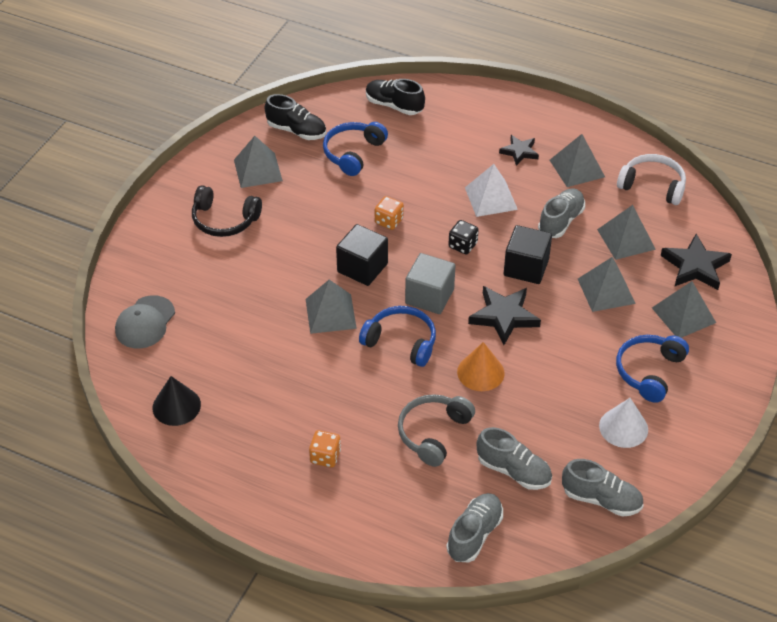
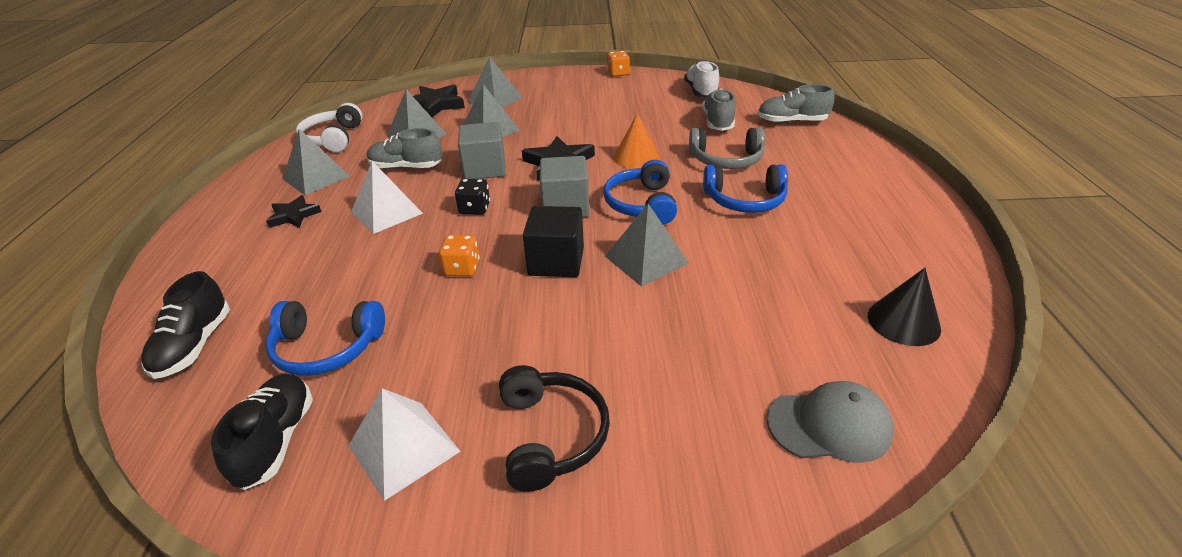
camera: 115 degrees left, 10 degrees down
grey pyramid [234,136,283,188] -> white pyramid [348,388,461,501]
orange dice [309,430,341,468] -> orange dice moved to [607,51,630,76]
black cube [504,225,552,284] -> grey cube [458,122,506,179]
grey shoe [562,459,644,517] -> white shoe [684,61,719,98]
white cone [599,398,648,448] -> none
blue headphones [616,335,689,403] -> blue headphones moved to [703,164,788,213]

